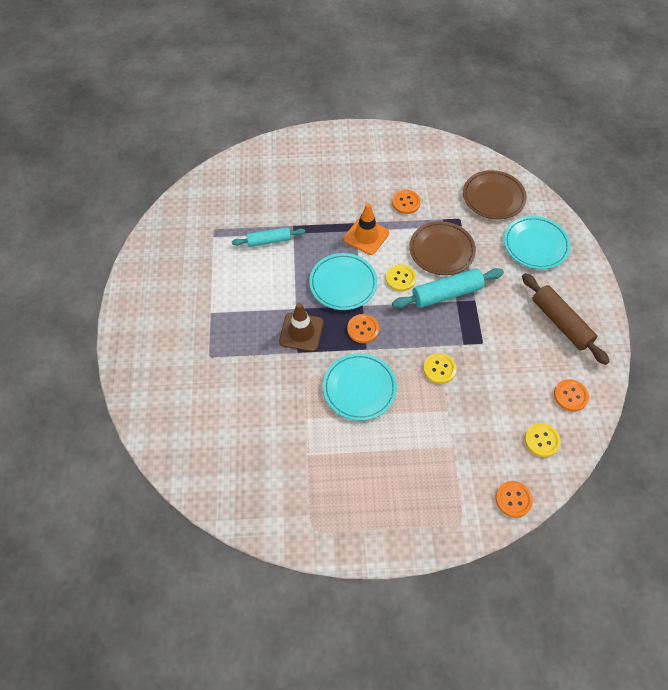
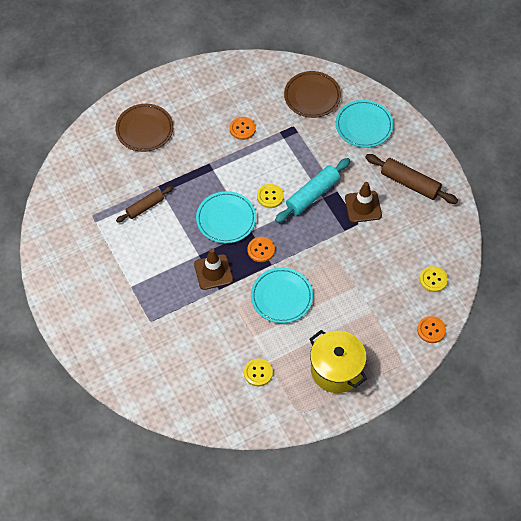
camera: 25 degrees left, 0 degrees up
turquoise rolling pin [232,227,305,247] -> brown rolling pin [116,186,173,223]
orange traffic cone [343,203,389,255] -> none
brown plate [409,221,476,275] -> brown plate moved to [115,104,173,152]
yellow button [423,353,456,384] -> yellow button moved to [244,358,273,386]
orange button [554,379,589,412] -> none
none -> yellow pot [310,330,367,393]
none -> brown traffic cone [345,182,382,223]

